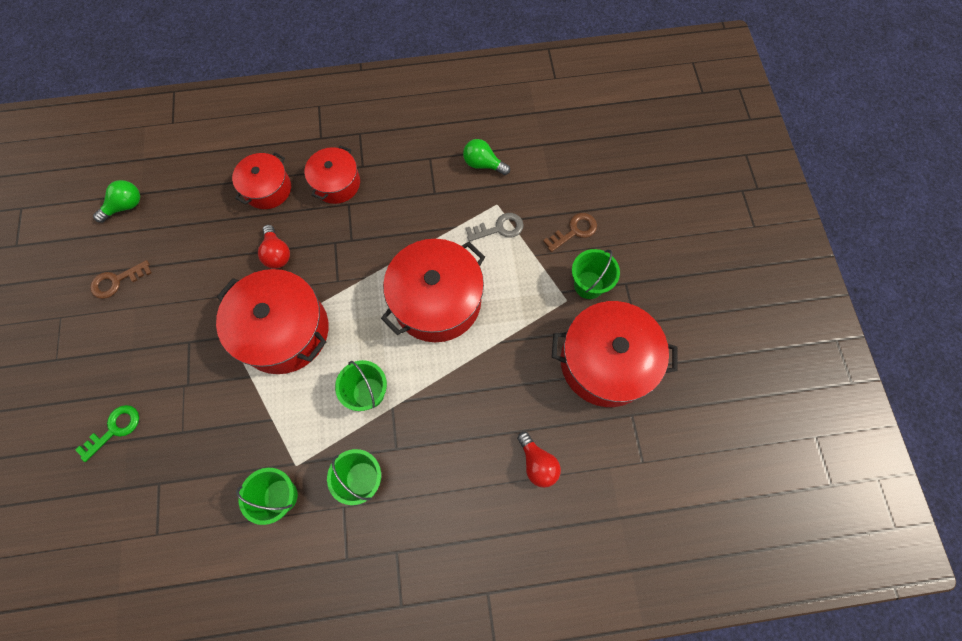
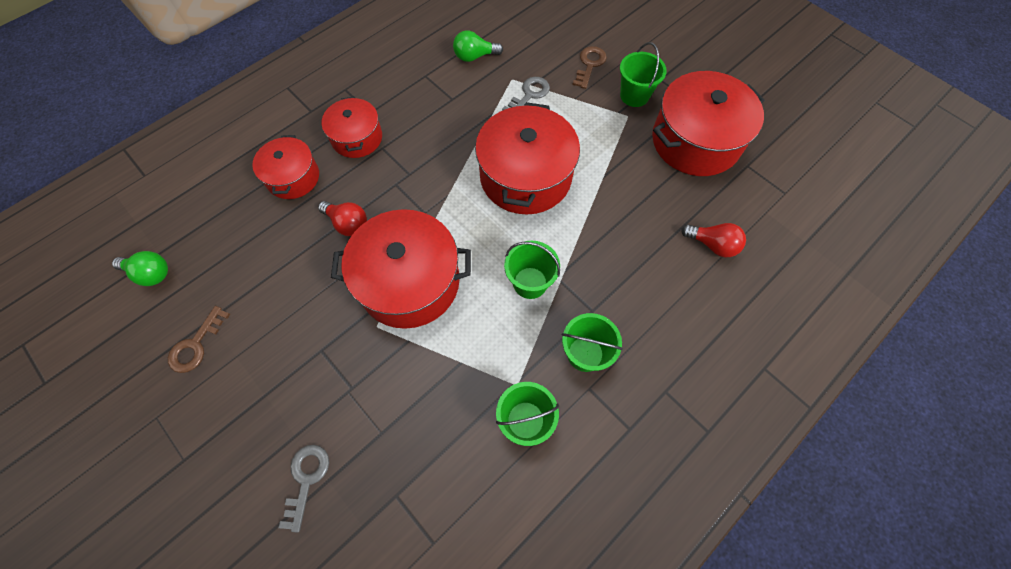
camera: 35 degrees left, 5 degrees down
green key [75,405,139,462] -> grey key [278,445,329,533]
green light bulb [93,180,140,223] -> green light bulb turned 90 degrees clockwise [112,251,168,286]

